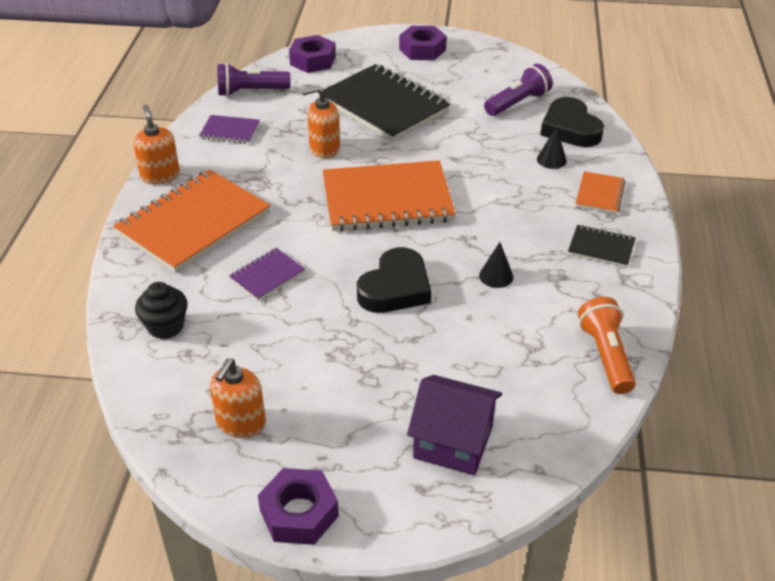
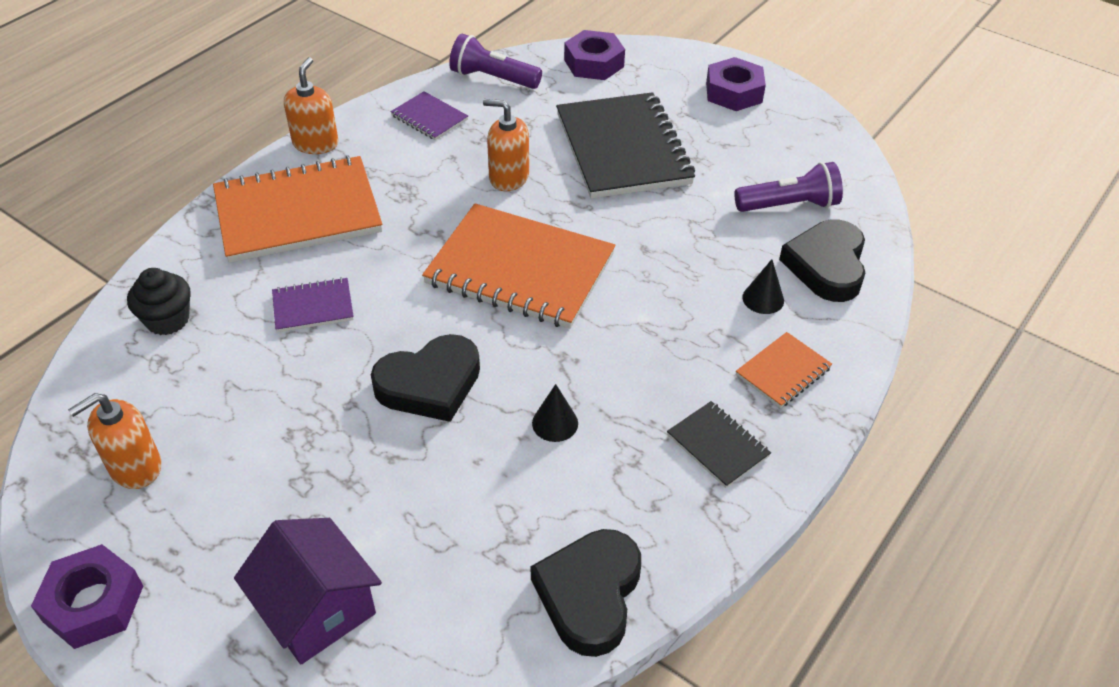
camera: 30 degrees right, 5 degrees up
orange flashlight [578,297,636,394] -> black heart [531,529,641,657]

